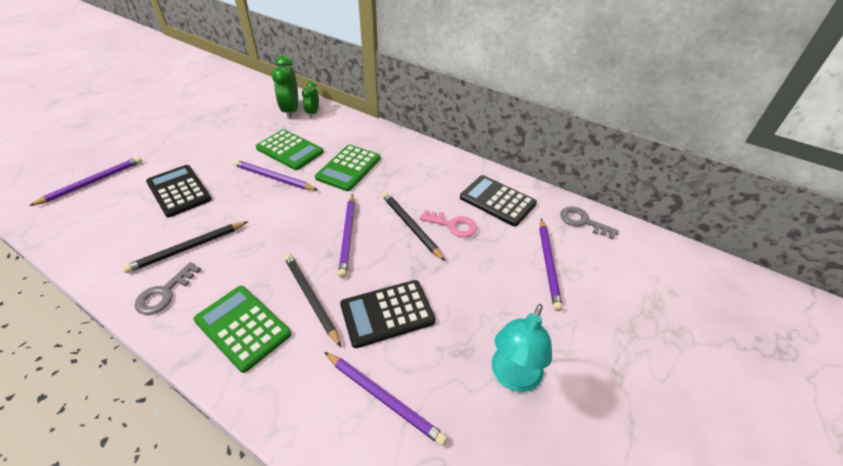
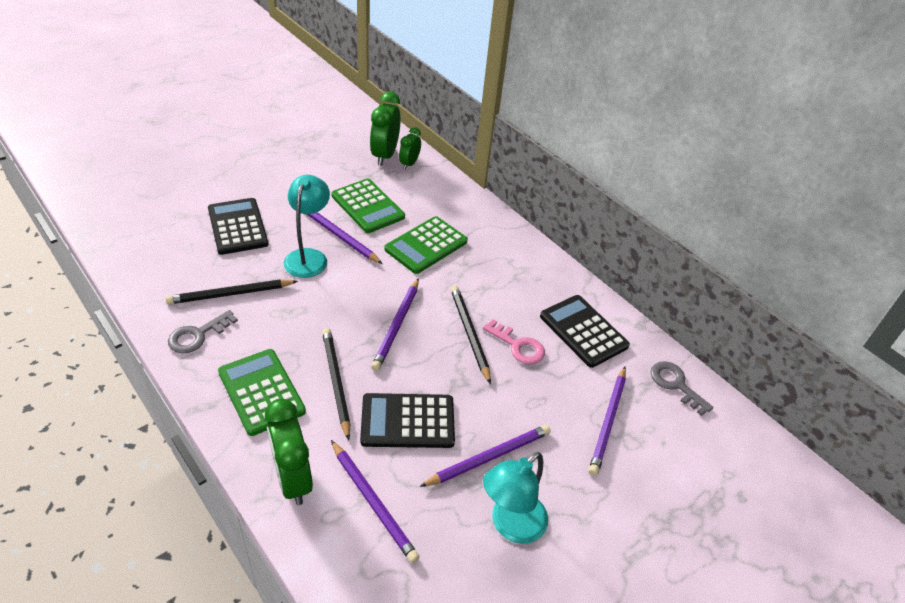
camera: 15 degrees right, 0 degrees up
purple pencil [29,156,142,206] -> purple pencil moved to [420,425,551,487]
none -> green clock [265,398,313,505]
none -> turquoise lamp [284,175,330,278]

